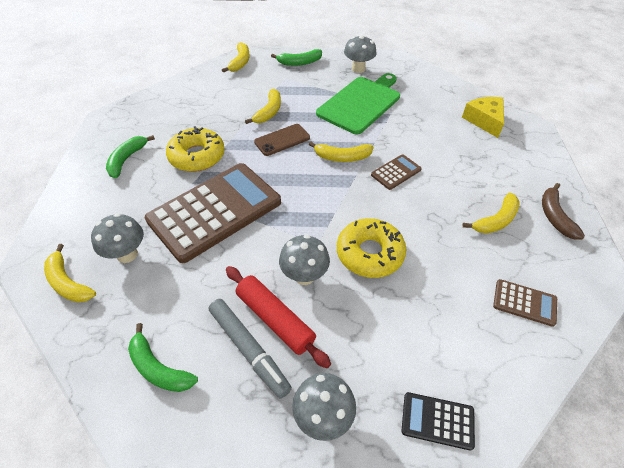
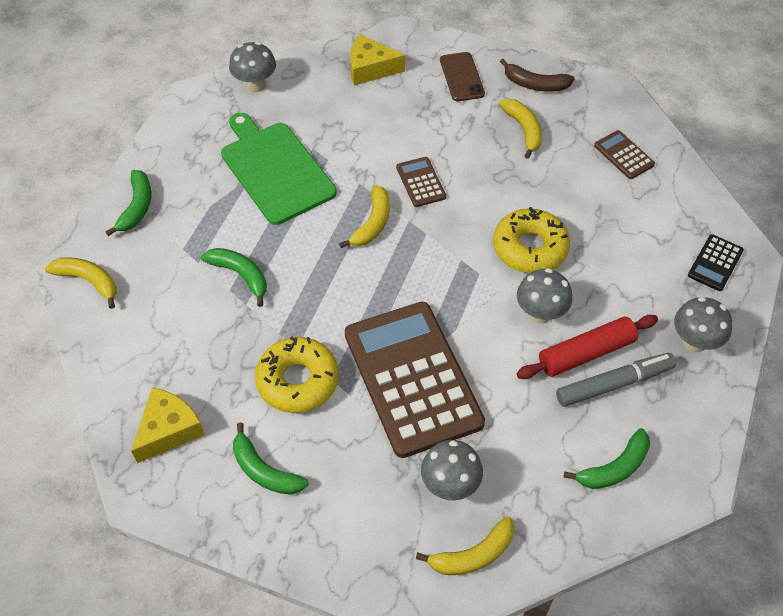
camera: 70 degrees left, 5 degrees up
yellow banana [245,89,281,124] -> green banana [201,248,267,307]
brown phone [254,124,310,156] -> brown phone moved to [440,52,485,101]
grey mushroom [344,35,376,73] -> grey mushroom moved to [229,42,276,92]
brown calculator [493,279,557,327] -> brown calculator turned 75 degrees counterclockwise [594,130,655,179]
none -> yellow cheese [131,387,205,463]

